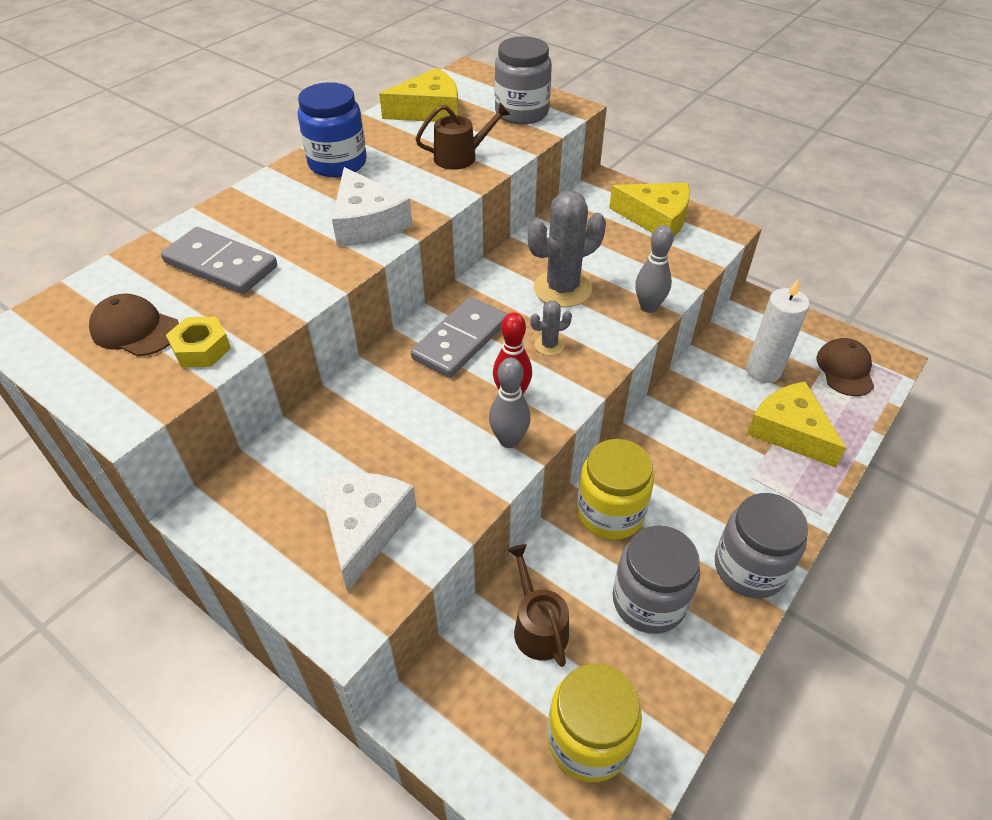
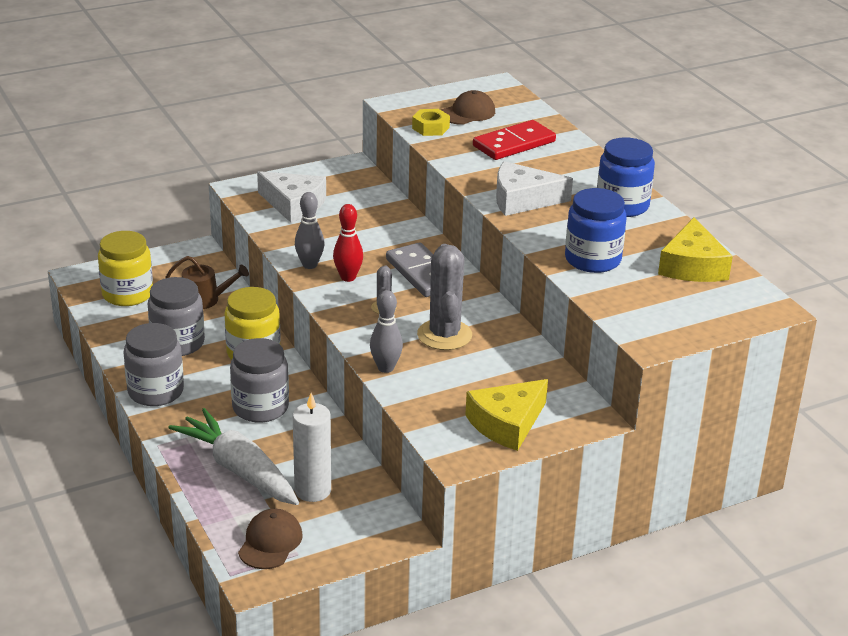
camera: 115 degrees right, 15 degrees down
grey domino [161,227,277,294] -> red domino [473,120,556,160]
brown watering can [416,103,511,170] -> blue jar [565,188,627,273]
grey jar [495,36,552,124] -> grey jar moved to [230,338,289,423]
yellow cheese [747,381,846,468] -> white carrot [168,408,299,505]
brown cap [816,338,874,396] -> brown cap turned 105 degrees counterclockwise [238,509,303,569]

